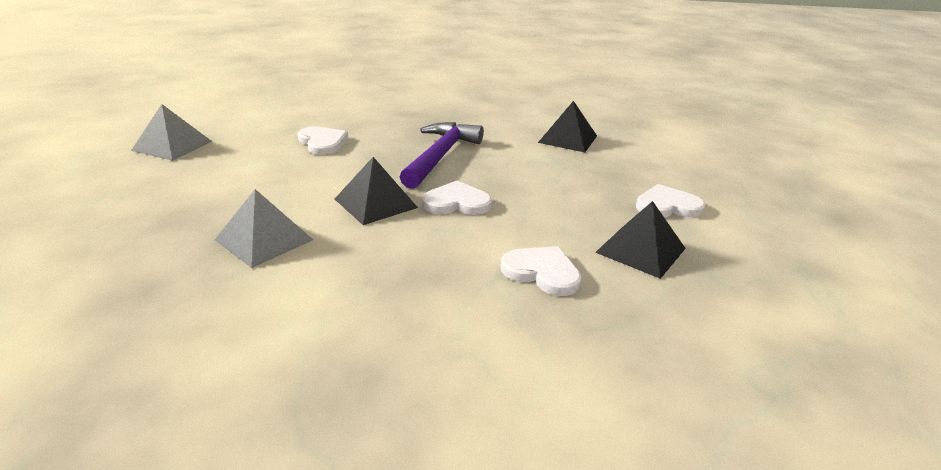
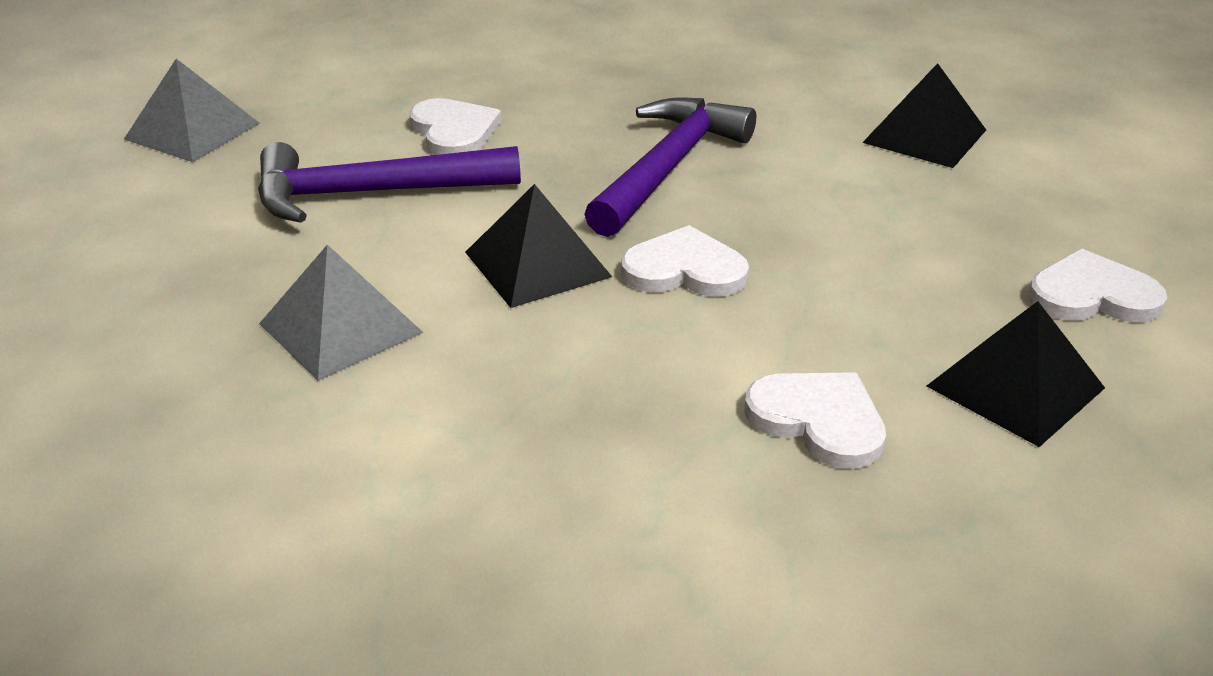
camera: 10 degrees right, 5 degrees up
none -> purple hammer [258,142,521,223]

